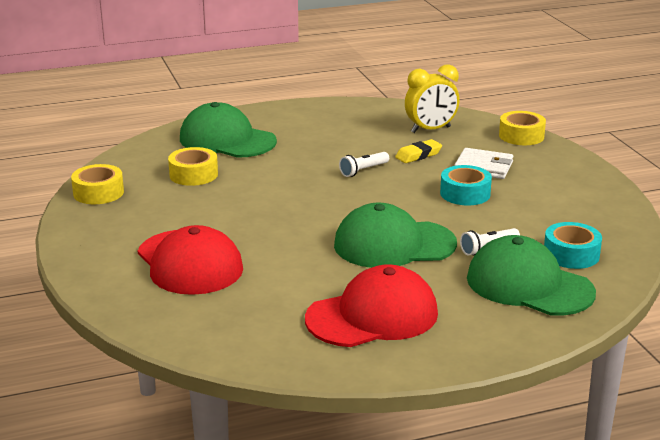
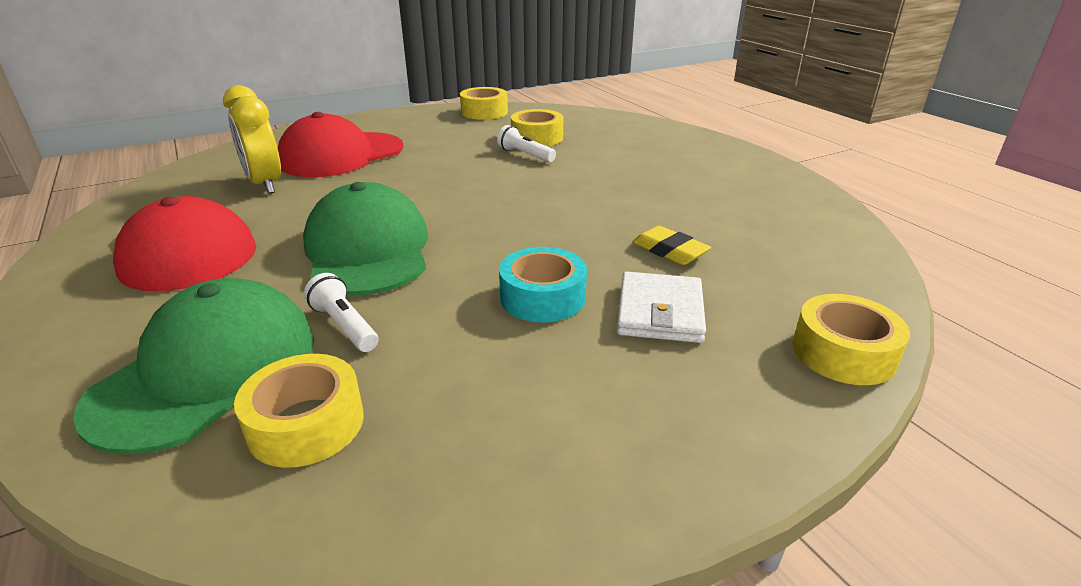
camera: 80 degrees right, 5 degrees up
green cap [180,102,277,158] -> none
white flashlight [339,152,389,177] -> white flashlight moved to [497,125,556,162]
yellow clock [405,64,460,133] -> yellow clock moved to [223,85,281,194]
turquoise tape [544,222,602,269] -> yellow tape [234,354,364,468]

